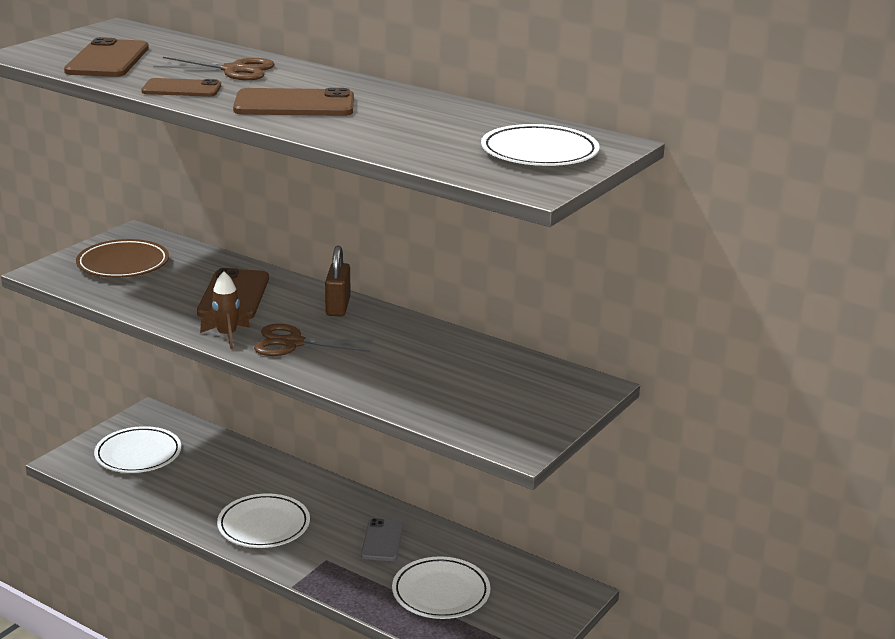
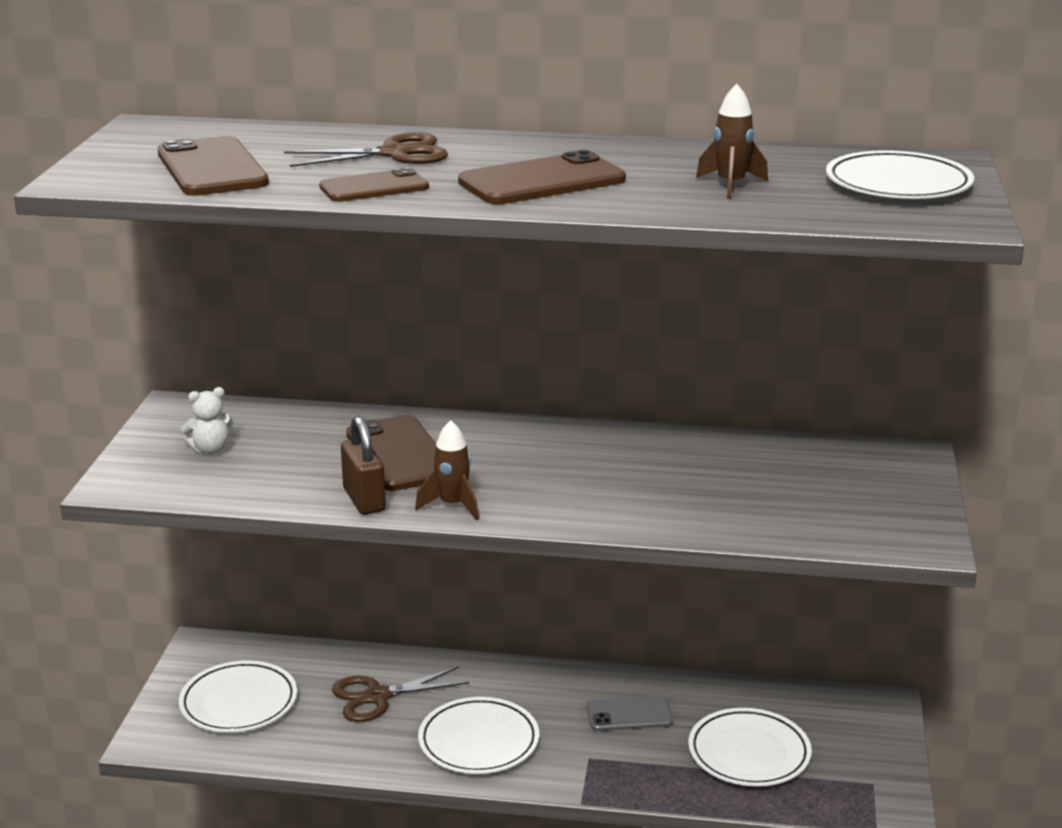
camera: 25 degrees left, 0 degrees up
brown plate [76,239,169,278] -> white teddy bear [181,387,233,454]
brown scissors [254,324,374,356] -> brown scissors moved to [332,666,469,722]
brown padlock [325,246,350,316] -> brown padlock moved to [341,416,386,515]
grey phone [361,518,403,561] -> grey phone turned 75 degrees counterclockwise [587,696,673,731]
none -> brown rocket [696,84,768,199]

